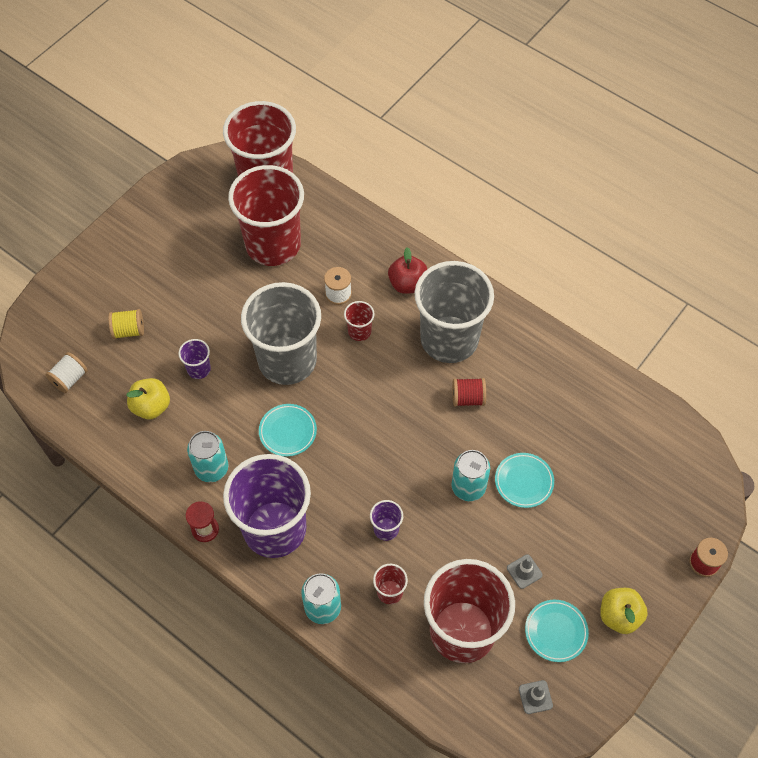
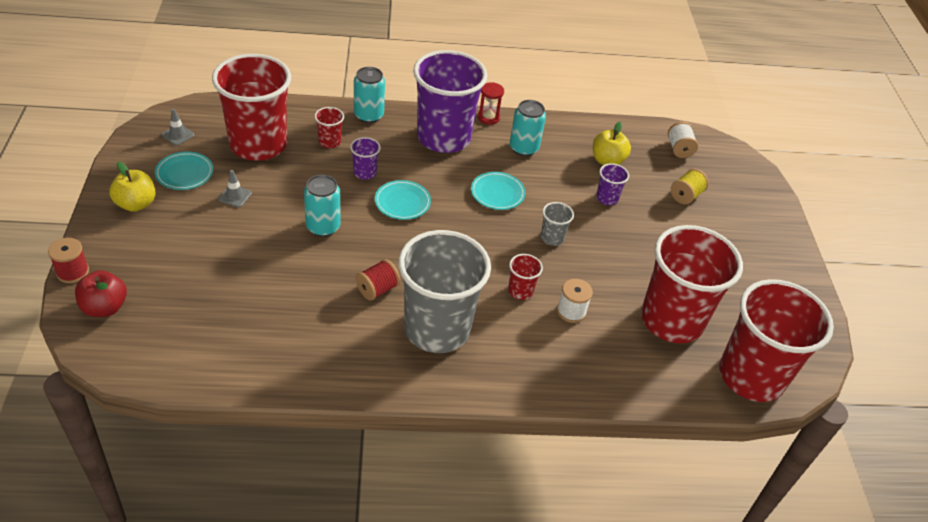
camera: 135 degrees right, 15 degrees down
grey cup [241,282,321,385] -> grey cup [541,202,574,246], size x0.40
red apple [388,247,427,294] -> red apple moved to [75,270,127,317]
turquoise plate [495,453,554,508] -> turquoise plate moved to [375,180,431,220]

